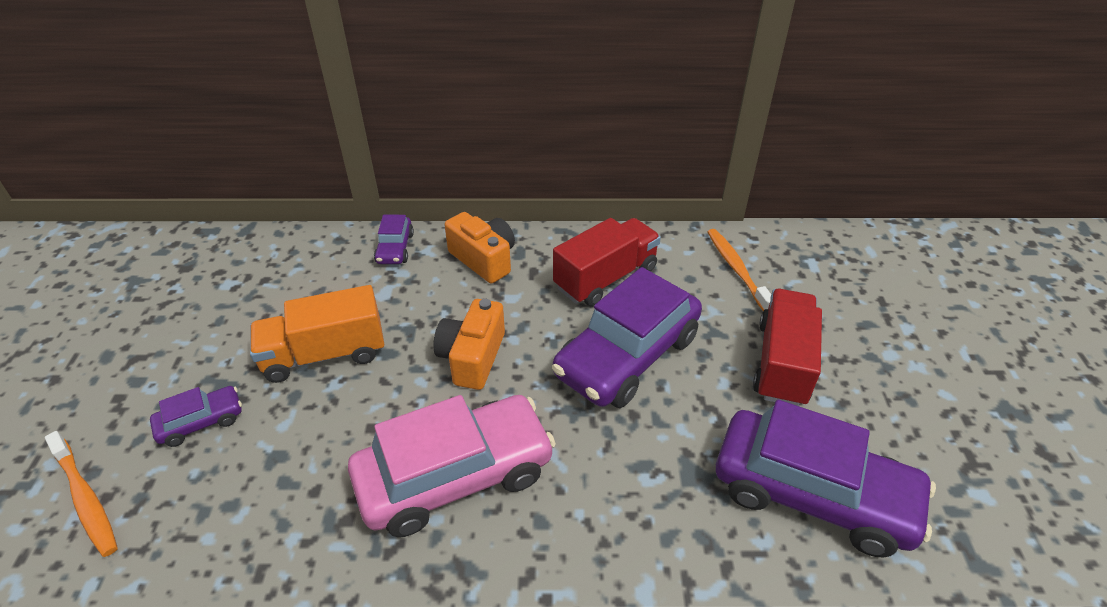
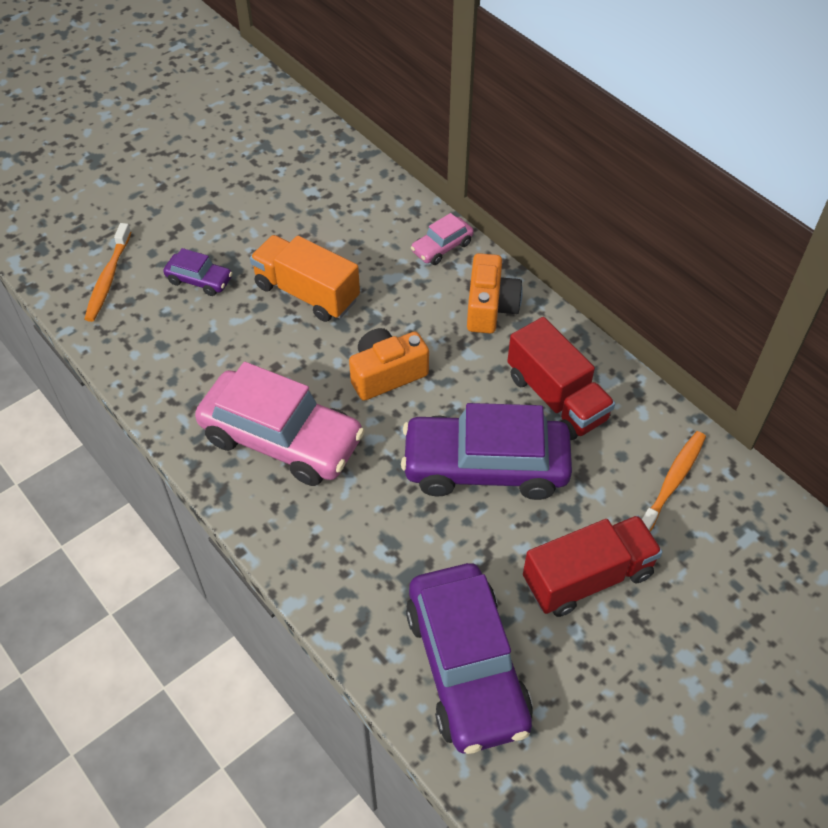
camera: 50 degrees right, 10 degrees up
purple car [374,215,414,264] -> pink car [411,213,474,265]
red truck [553,218,661,306] -> red truck turned 45 degrees clockwise [507,317,615,440]

